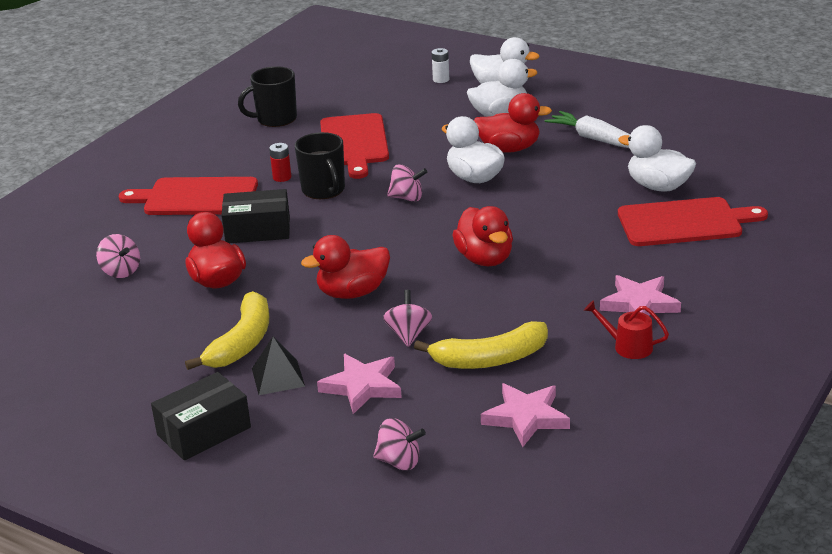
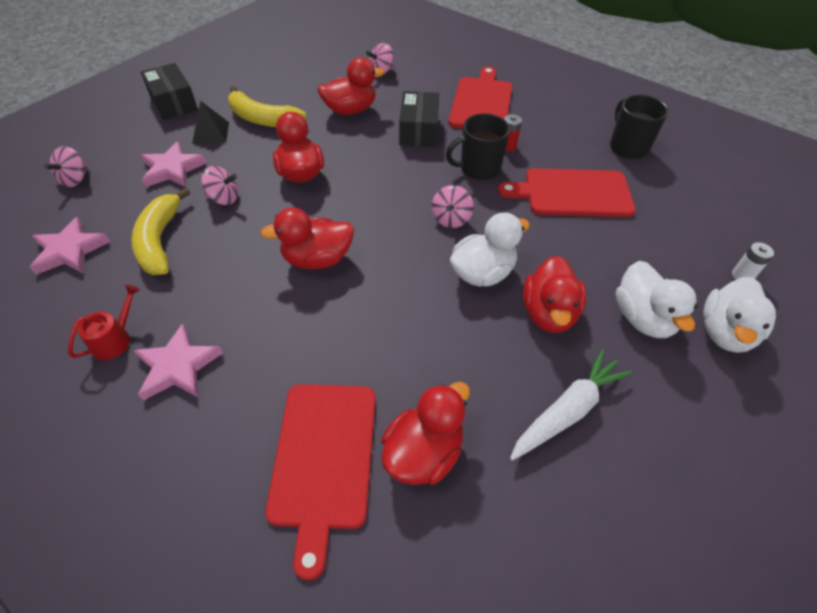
camera: 95 degrees right, 20 degrees up
white duck [618,125,696,192] -> red duck [381,382,470,485]

